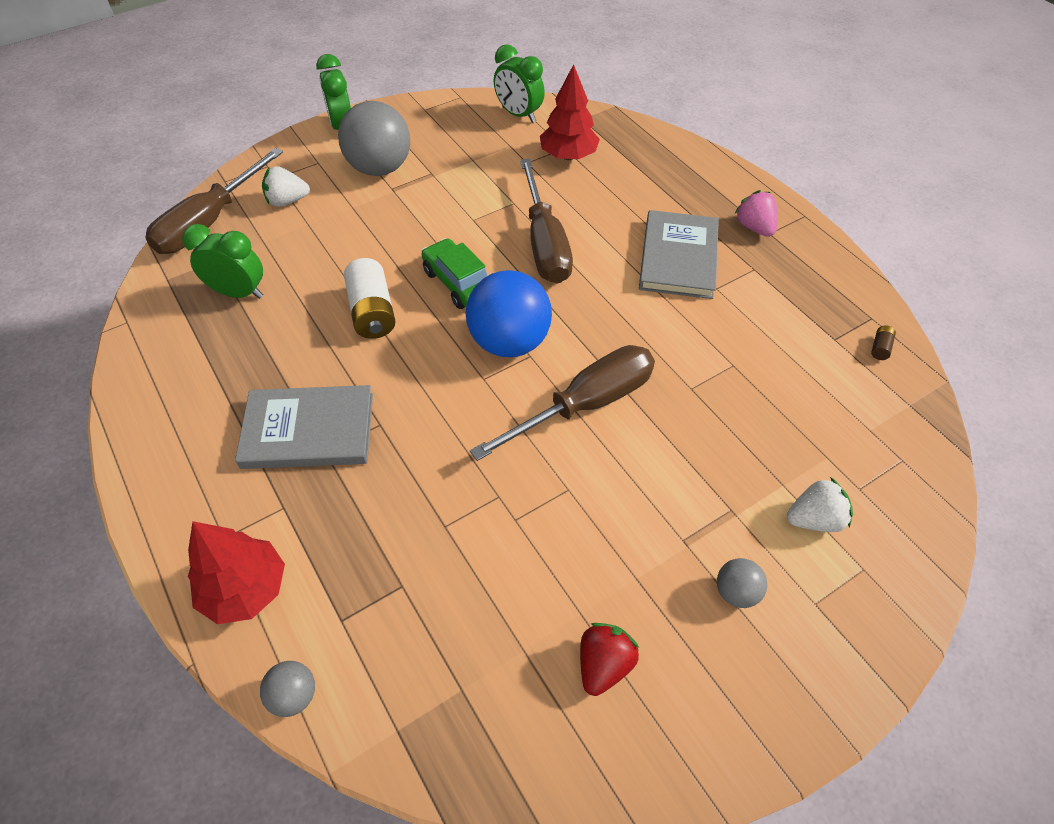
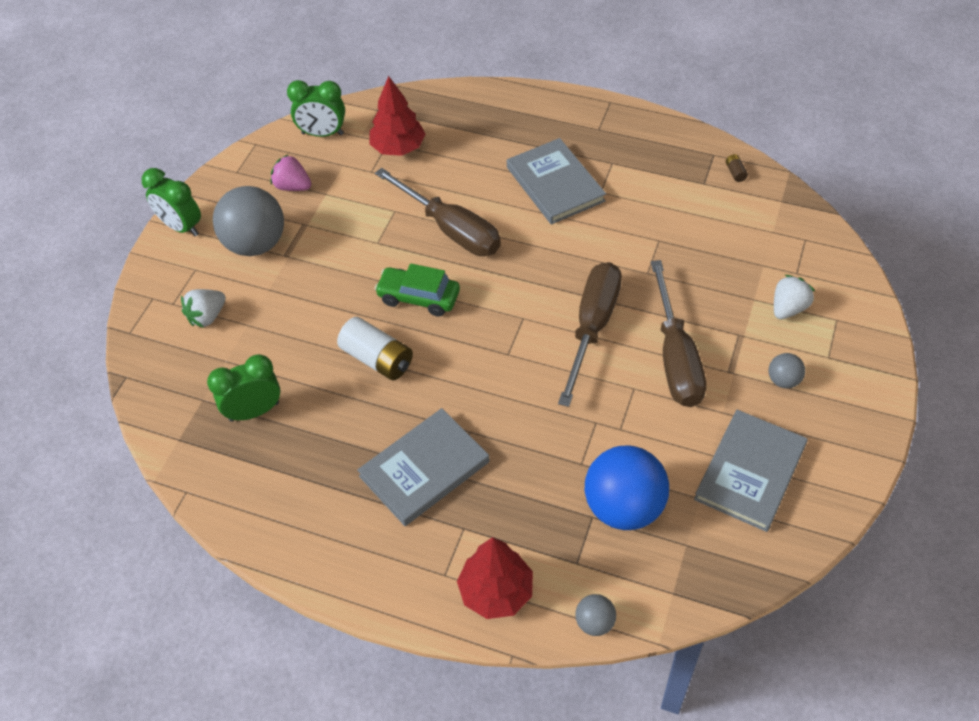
camera: 35 degrees left, 0 degrees up
brown screwdriver [145,148,283,254] -> brown screwdriver moved to [651,260,706,407]
blue ball [466,270,552,357] -> blue ball moved to [585,445,669,530]
red strawberry [580,623,639,696] -> grey book [694,410,808,532]
pink strawberry [734,190,777,237] -> pink strawberry moved to [270,154,311,191]

